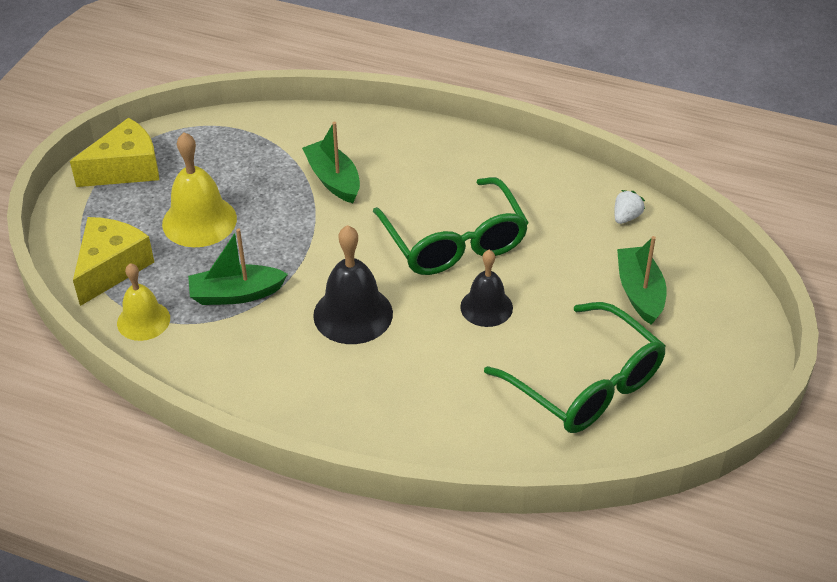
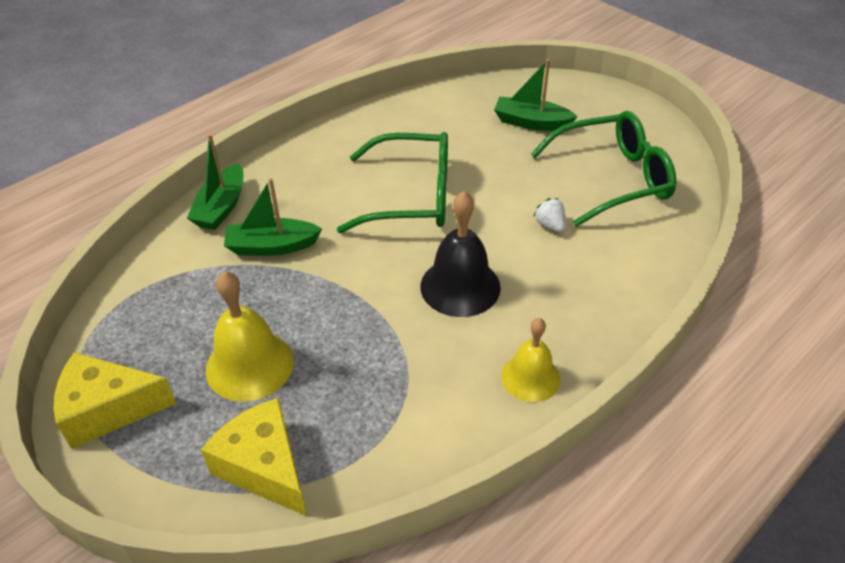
camera: 65 degrees left, 0 degrees up
yellow cheese [70,118,159,187] -> yellow cheese turned 90 degrees counterclockwise [53,352,177,449]
yellow bell [117,263,170,341] -> yellow bell moved to [501,318,560,402]
green boat [188,228,288,305] -> green boat moved to [187,134,243,230]
black bell [460,250,513,327] -> none
white strawberry [614,190,645,224] -> white strawberry moved to [533,198,566,232]

